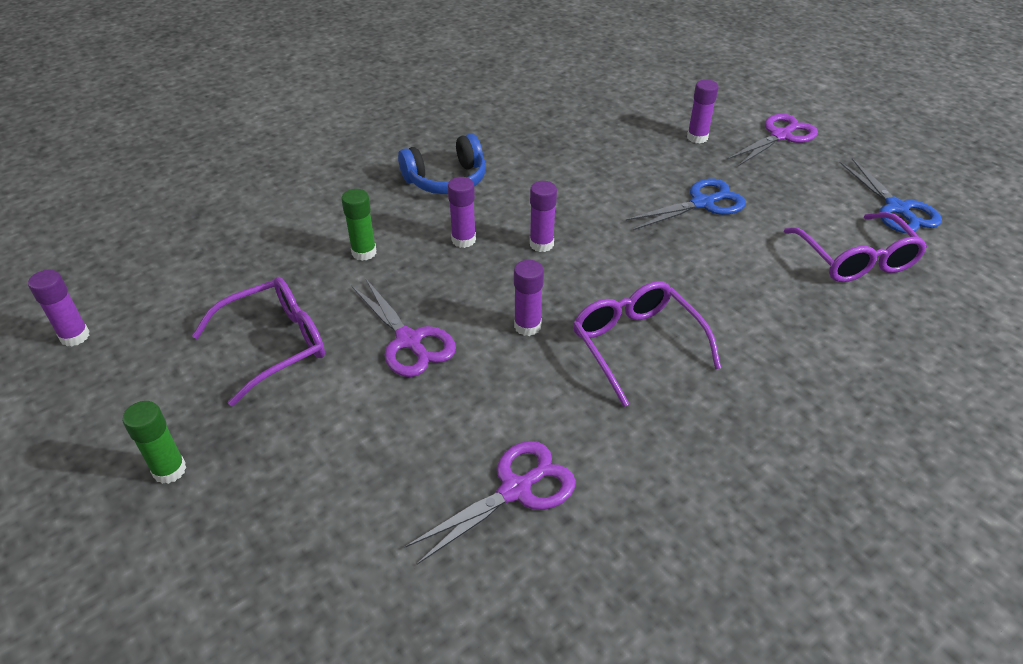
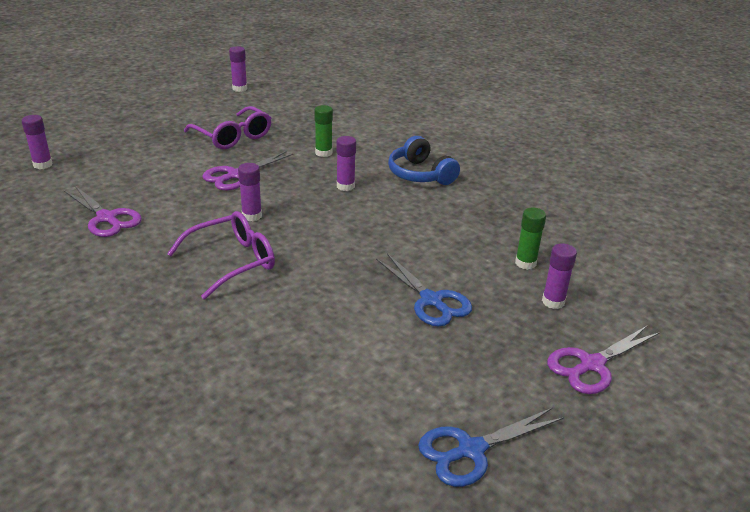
camera: 80 degrees right, 10 degrees down
green glue stick [122,401,186,484] -> green glue stick moved to [515,207,546,270]
purple glue stick [530,181,557,252] -> purple glue stick moved to [22,115,53,169]
purple scissors [727,114,818,166] -> purple scissors turned 105 degrees clockwise [547,325,660,394]
purple glasses [784,212,927,282] -> none

